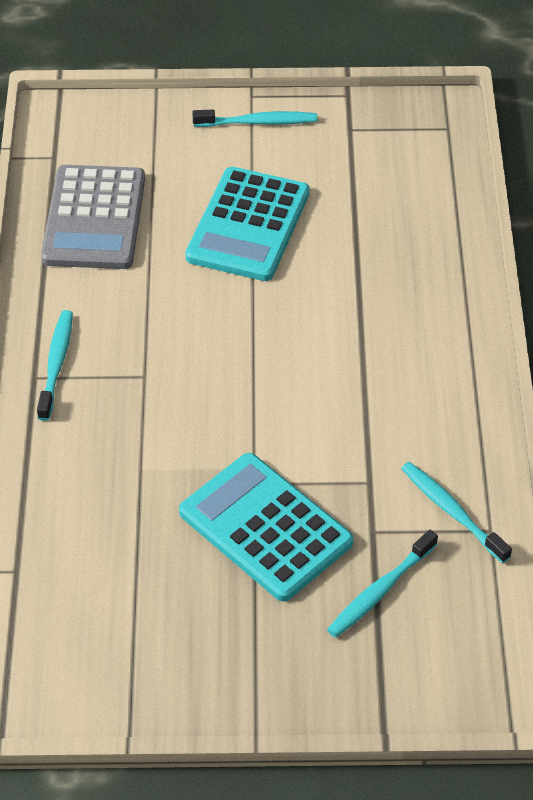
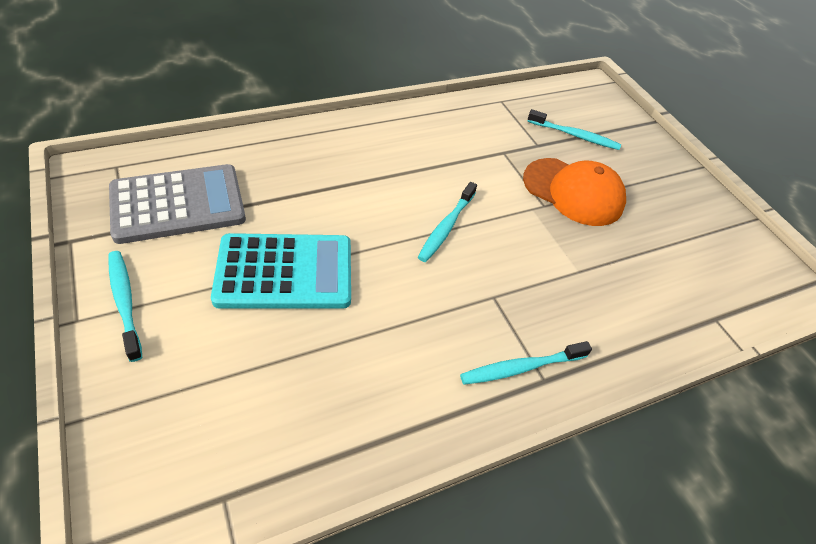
camera: 120 degrees left, 0 degrees up
grey calculator [41,165,145,269] -> grey calculator moved to [109,164,246,244]
turquoise calculator [179,453,353,602] -> orange cap [523,158,626,226]
turquoise toothbrush [401,462,512,563] -> turquoise toothbrush moved to [418,182,477,262]

